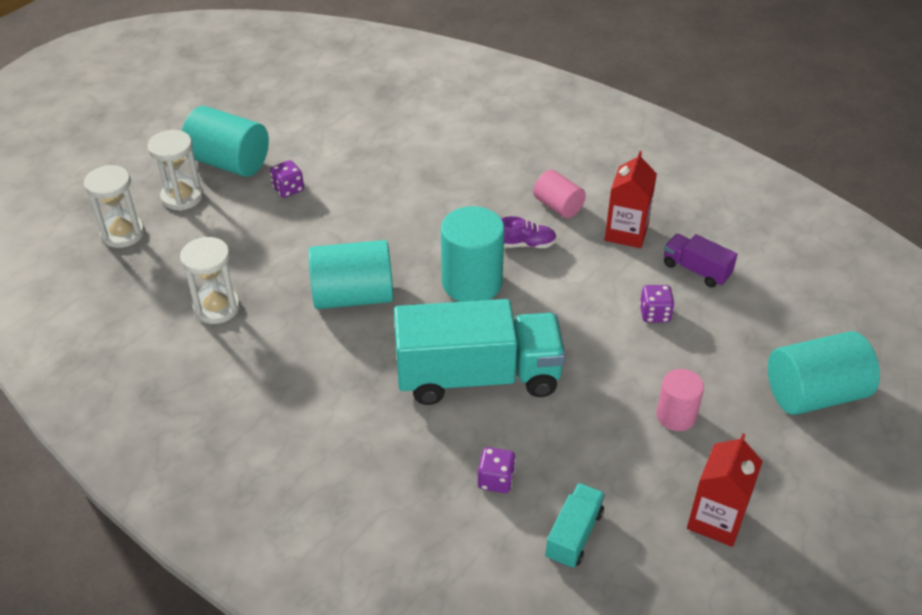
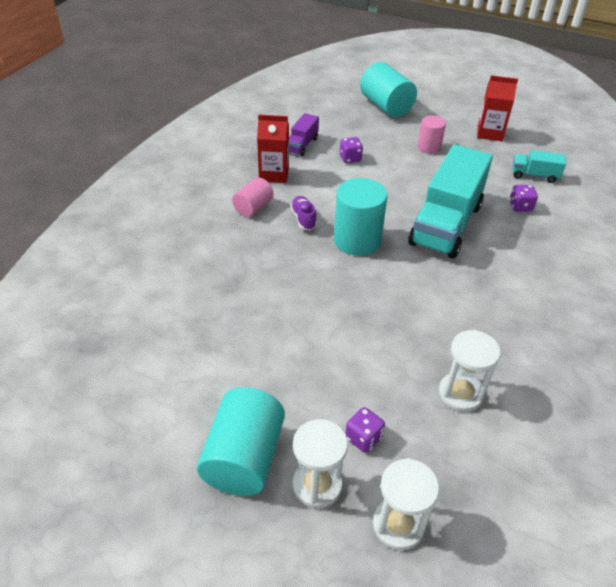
camera: 105 degrees left, 0 degrees up
purple dice [270,160,304,198] -> purple dice moved to [345,407,385,453]
turquoise cylinder [308,240,393,309] -> none
turquoise truck [394,299,566,405] -> turquoise truck turned 135 degrees counterclockwise [408,144,493,259]

